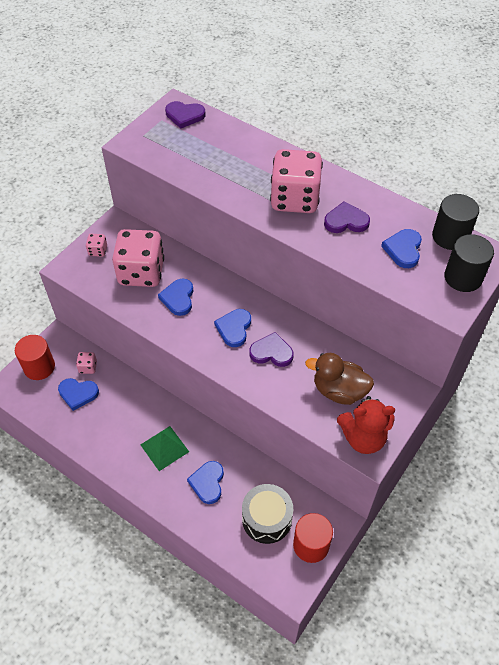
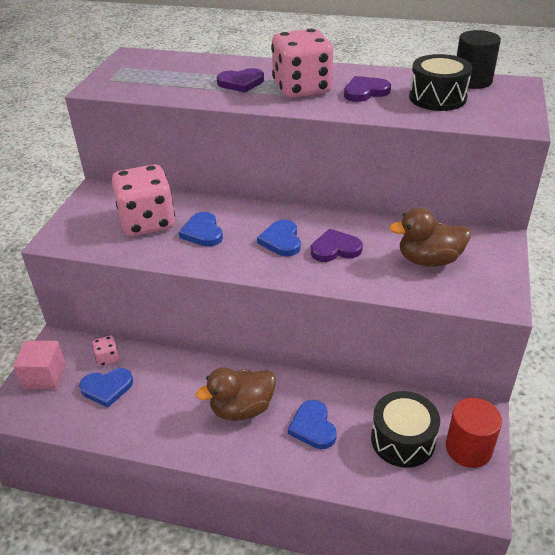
camera: 20 degrees left, 15 degrees down
red cylinder [15,335,55,380] -> pink cube [13,341,66,389]
pink dice [86,234,107,257] -> none
green pyramid [141,426,189,471] -> brown duck [196,367,276,421]
purple heart [165,101,205,128] -> purple heart moved to [217,68,264,93]
red teddy bear [337,396,395,454] -> none
blue heart [381,229,422,268] -> black drum [409,54,472,111]
black cylinder [444,234,494,292] -> none

